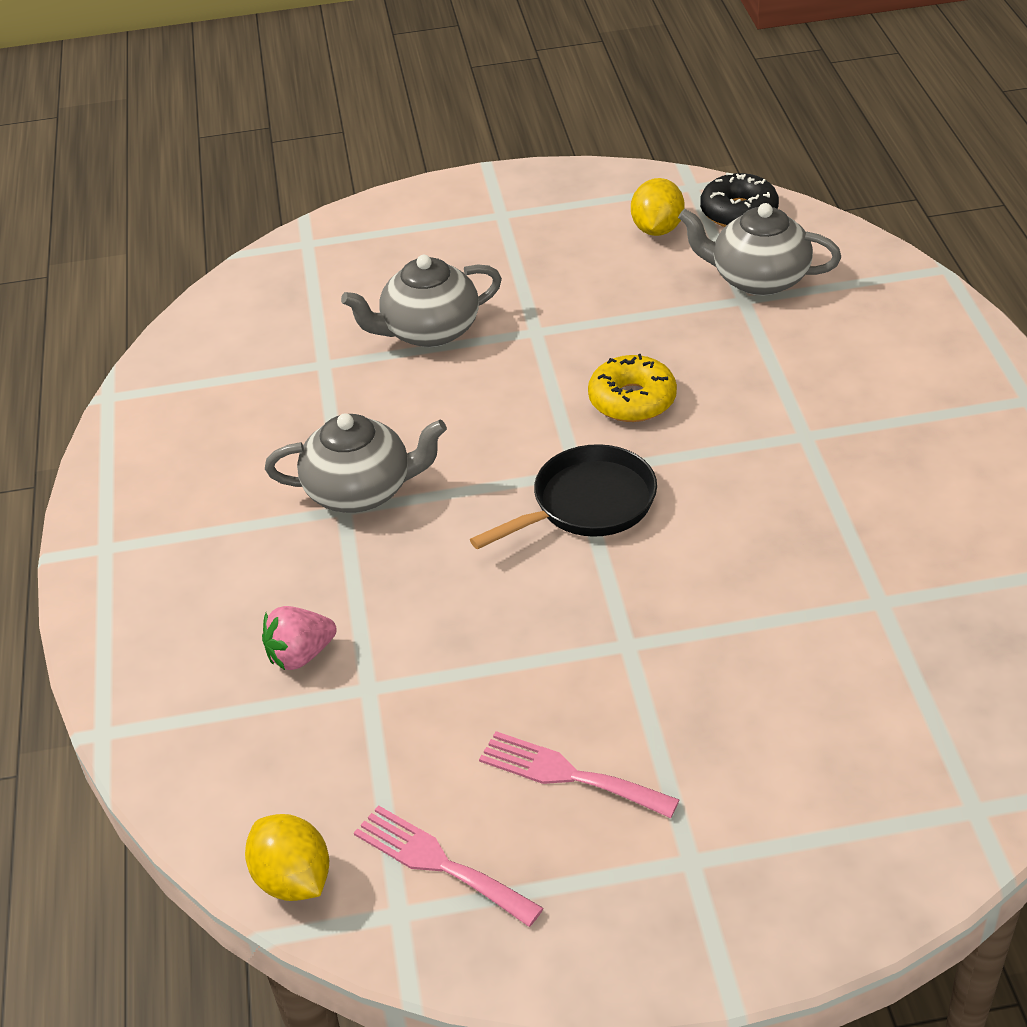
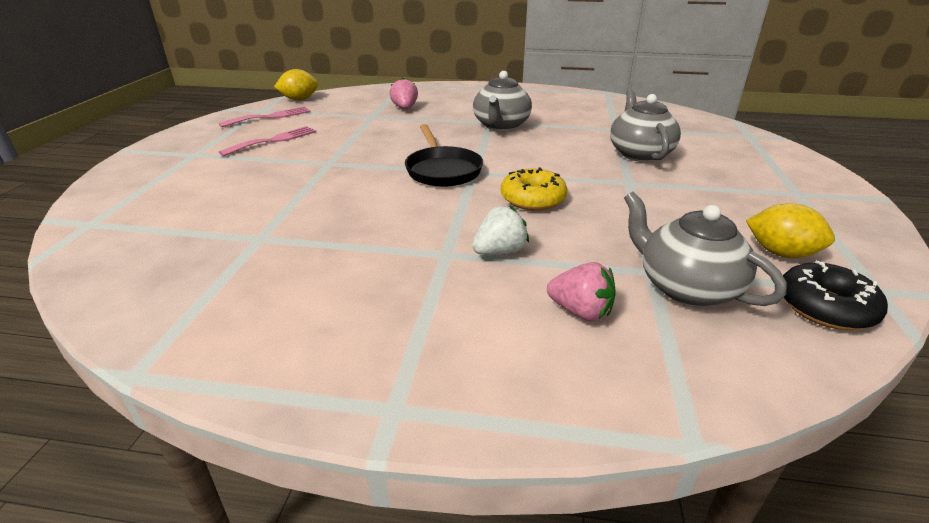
camera: 105 degrees right, 10 degrees down
grey teapot [678,203,841,296] -> grey teapot turned 75 degrees counterclockwise [624,192,787,307]
none -> white strawberry [472,205,529,255]
none -> pink strawberry [547,262,616,321]

